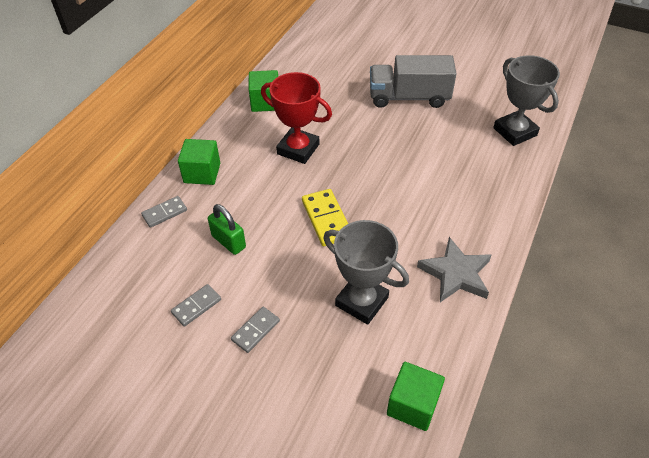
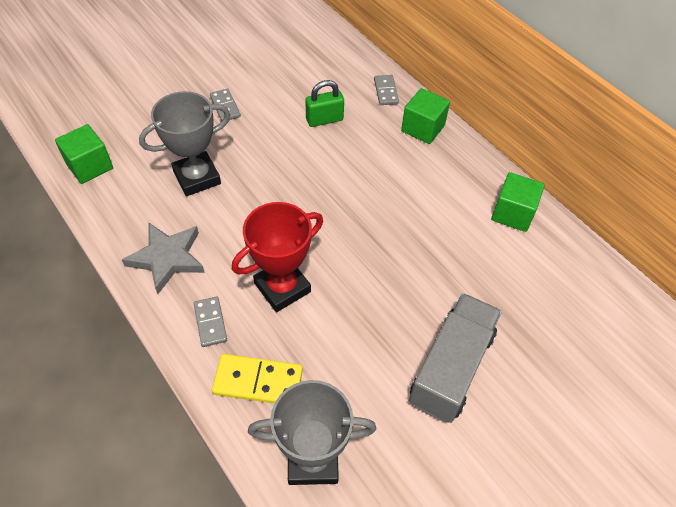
camera: 115 degrees right, 5 degrees up
grey domino [171,284,221,327] -> grey domino moved to [194,297,227,347]
red trophy [261,72,332,164] -> red trophy moved to [232,202,323,312]
yellow domino [302,189,348,246] -> yellow domino moved to [212,354,303,403]

